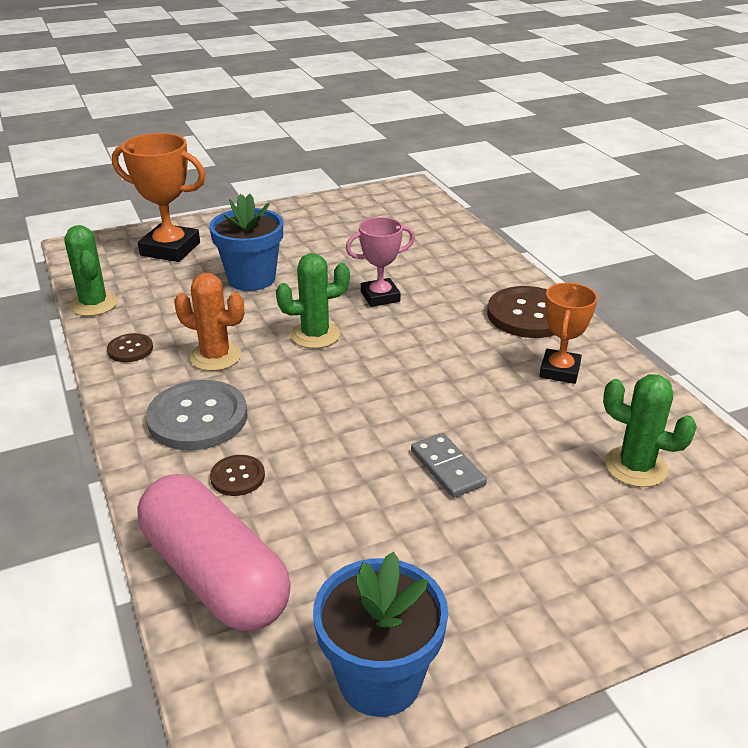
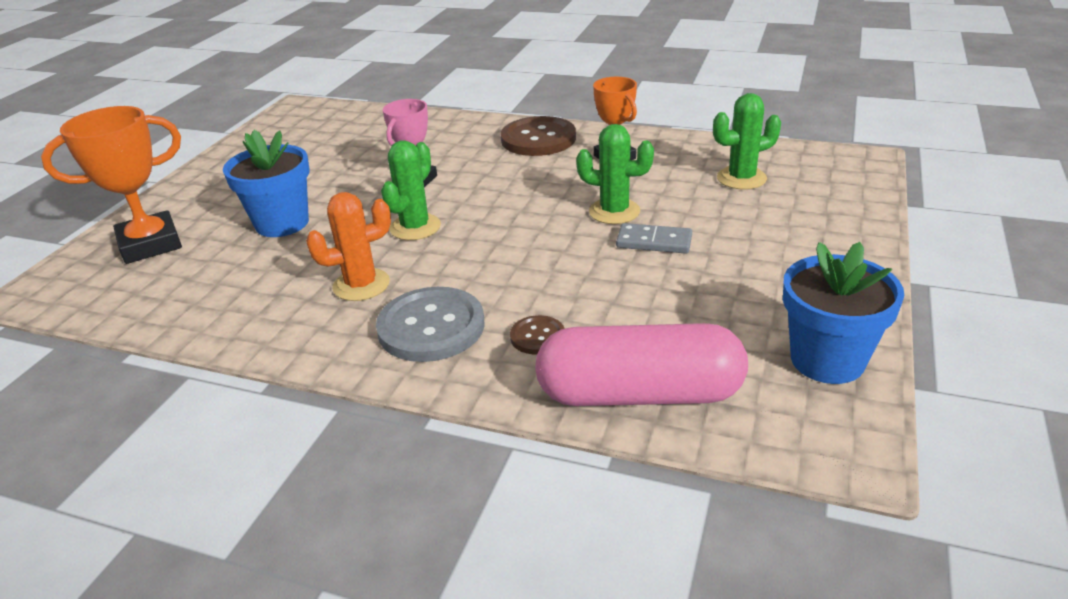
camera: 45 degrees left, 0 degrees up
green cactus [64,225,118,316] -> green cactus moved to [576,124,654,224]
brown button [107,333,153,362] -> none

